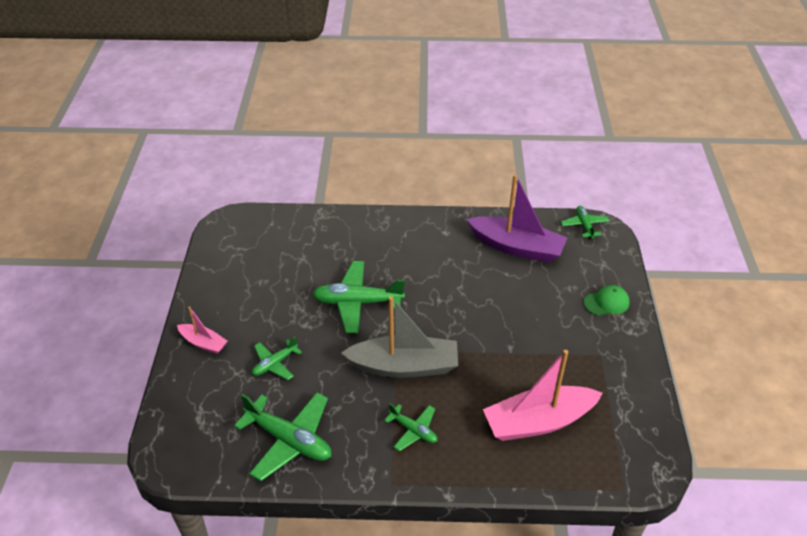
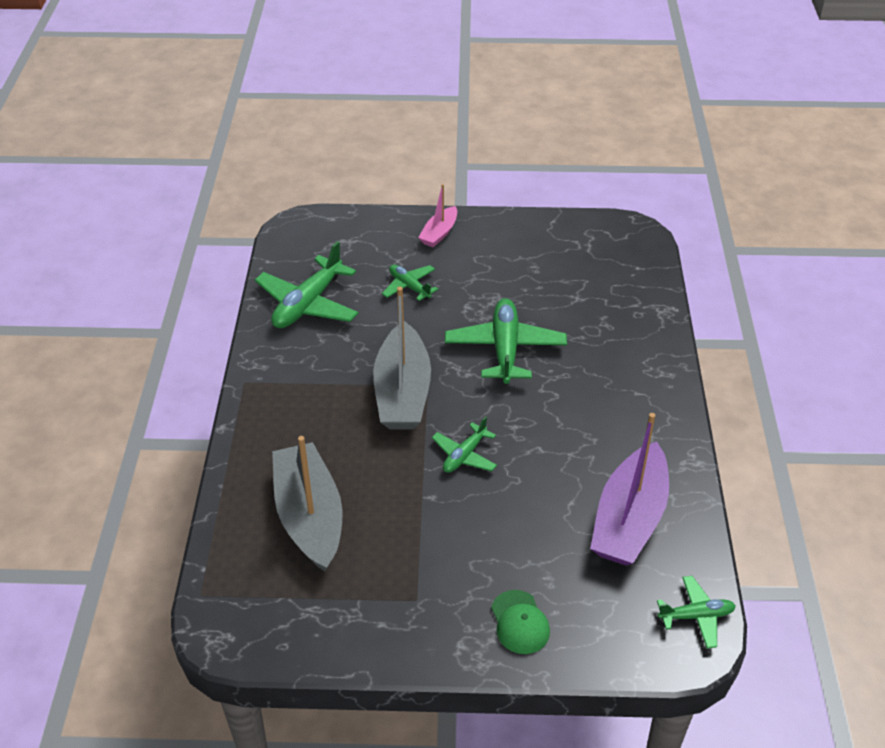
camera: 90 degrees right, 0 degrees up
green plane [384,403,437,451] -> green plane moved to [432,416,497,473]
pink boat [483,350,602,441] -> grey boat [272,436,342,572]

